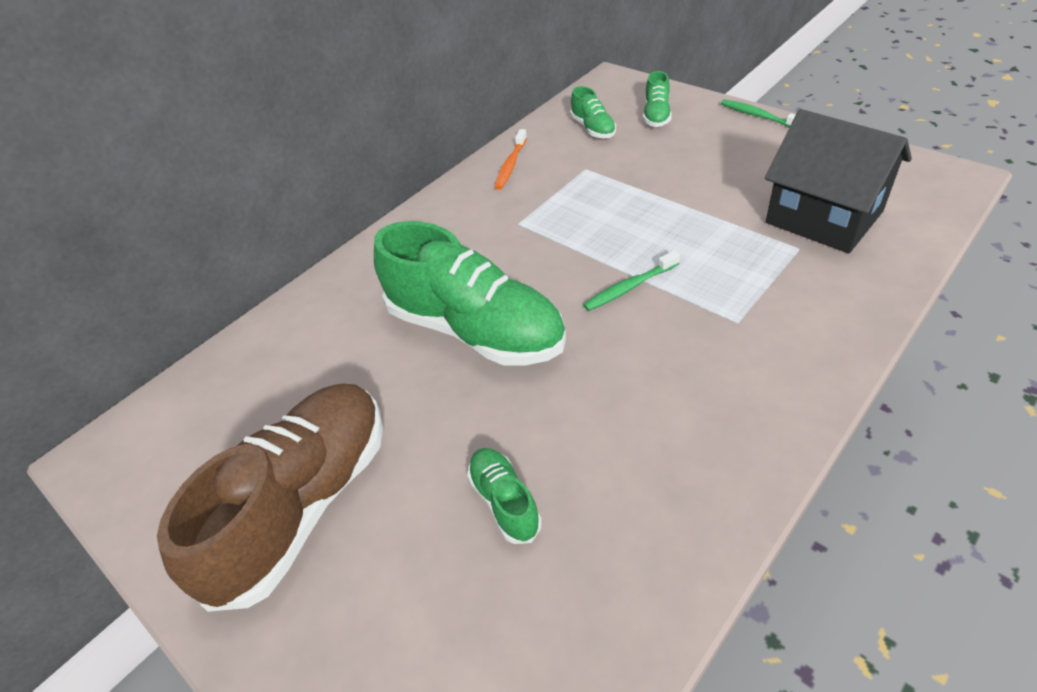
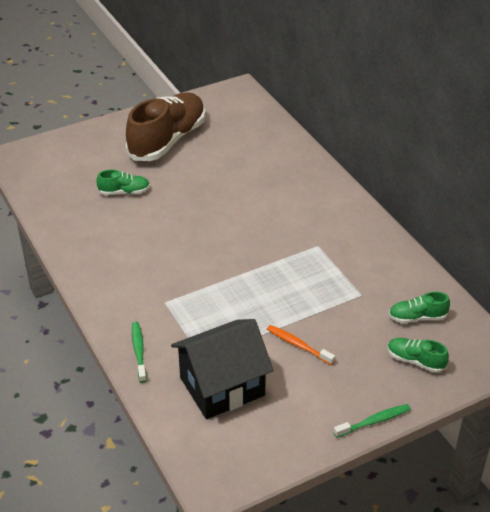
camera: 105 degrees right, 5 degrees down
brown shoe [157,384,383,612] -> brown shoe turned 105 degrees counterclockwise [126,92,205,161]
green shoe [374,221,566,366] -> none
orange toothbrush [494,129,527,190] -> orange toothbrush moved to [267,325,335,365]
green toothbrush [583,250,680,311] -> green toothbrush moved to [132,322,147,383]

